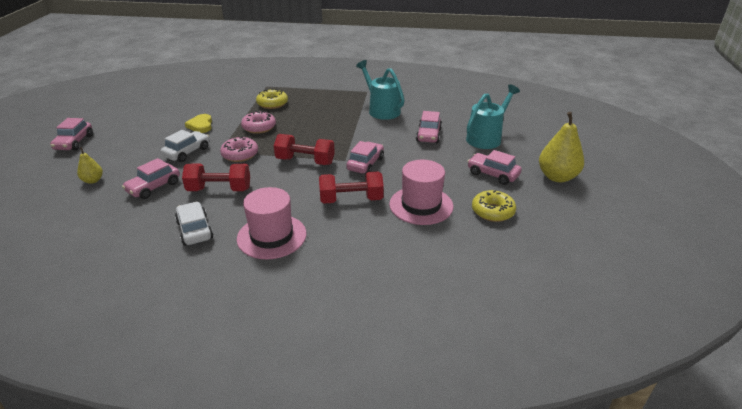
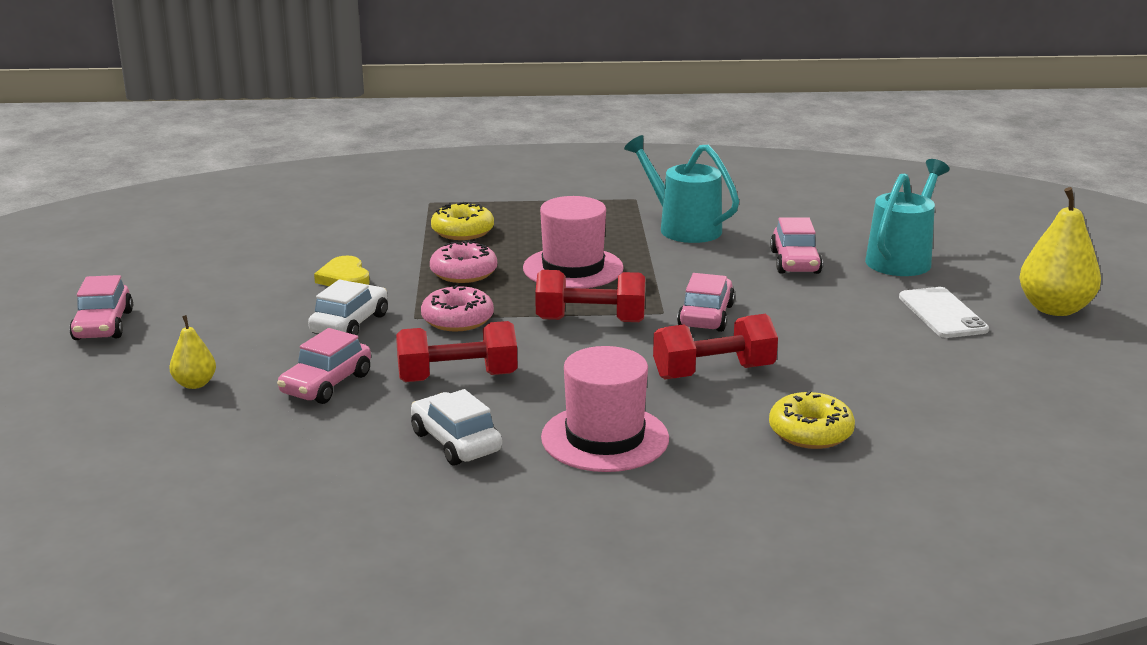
camera: 10 degrees left, 10 degrees down
pink hat [389,160,453,225] -> pink hat moved to [523,196,624,289]
pink car [467,150,522,185] -> white phone [899,287,989,338]
yellow donut [472,190,516,222] -> yellow donut moved to [769,391,855,449]

